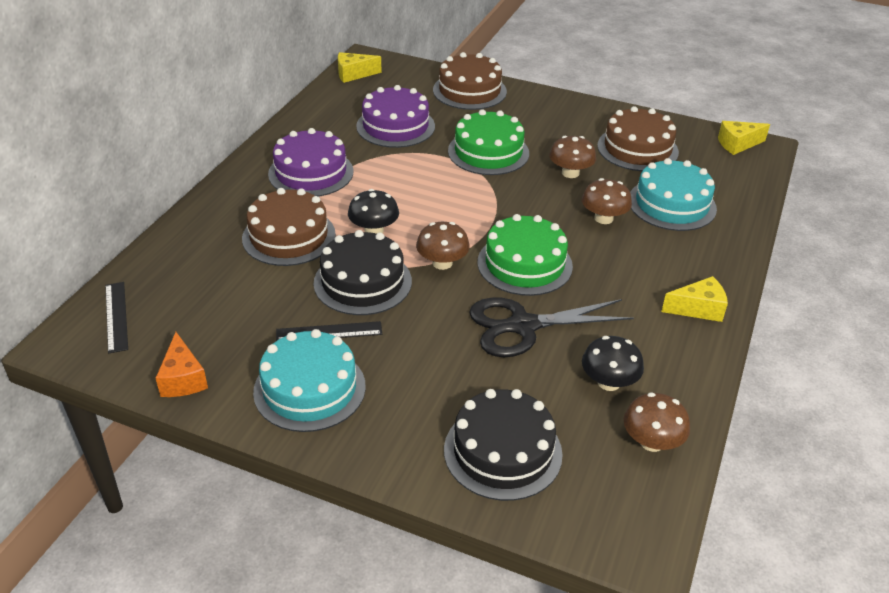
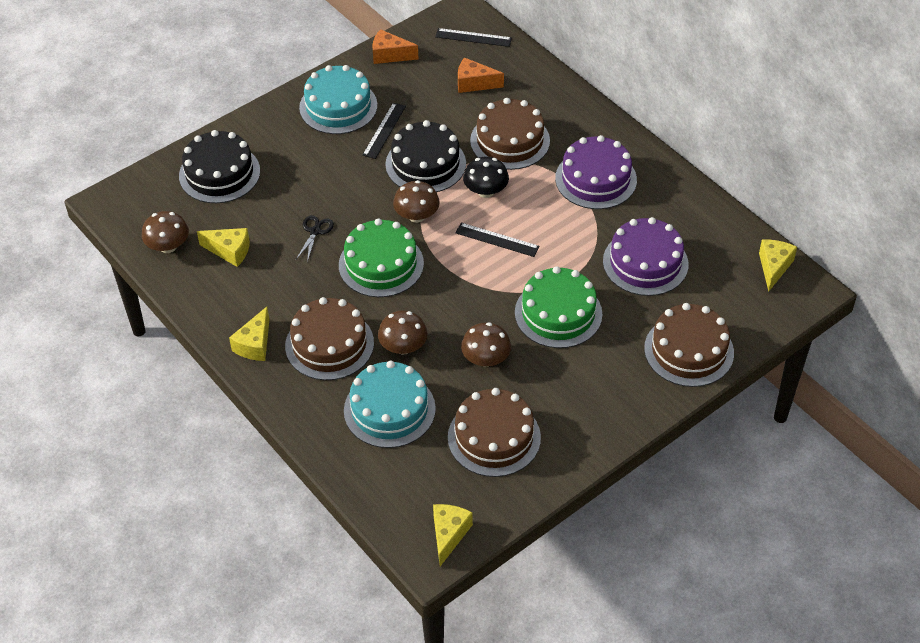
camera: 120 degrees right, 10 degrees up
black scissors [469,297,634,358] -> black scissors [296,215,334,262], size x0.46
black mushroom [582,336,644,391] -> yellow cheese [197,228,250,267]
none -> brown cake [285,297,374,380]
none -> black ruler [455,223,540,257]
none -> orange cheese [458,57,504,93]

